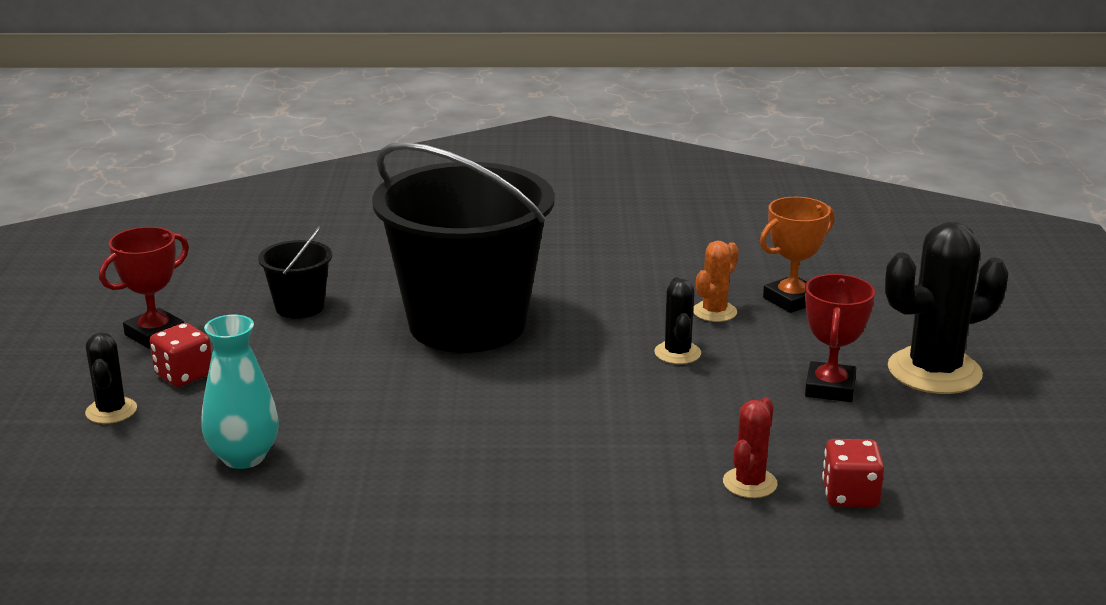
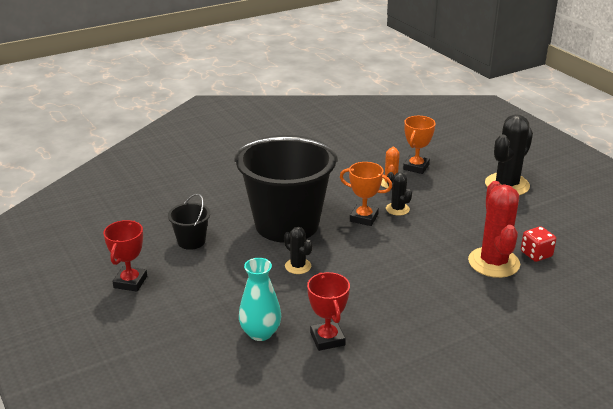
camera: 30 degrees left, 5 degrees up
black cactus [85,333,137,424] -> black cactus moved to [284,227,313,274]
red dice [150,323,212,387] -> none
red cactus [723,398,778,498] -> red cactus [468,181,520,278], size x1.93
red trophy [805,274,875,402] -> red trophy moved to [307,272,350,351]
none -> orange trophy [340,162,392,226]

